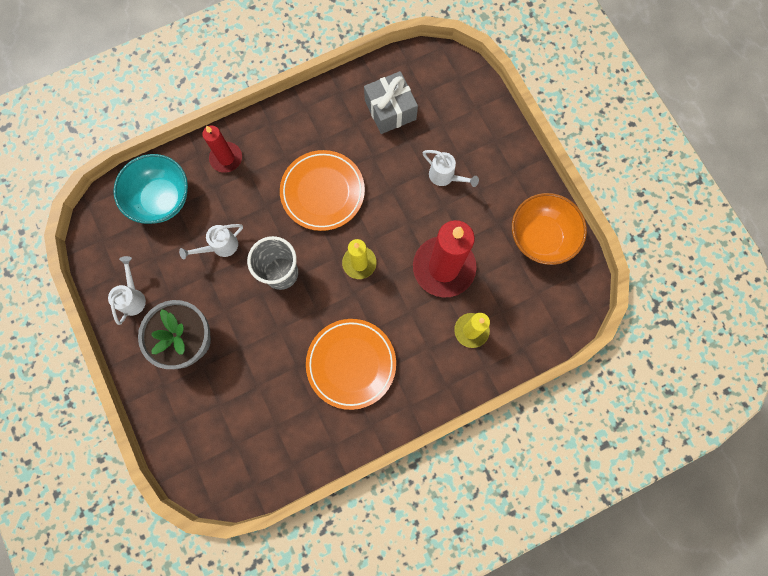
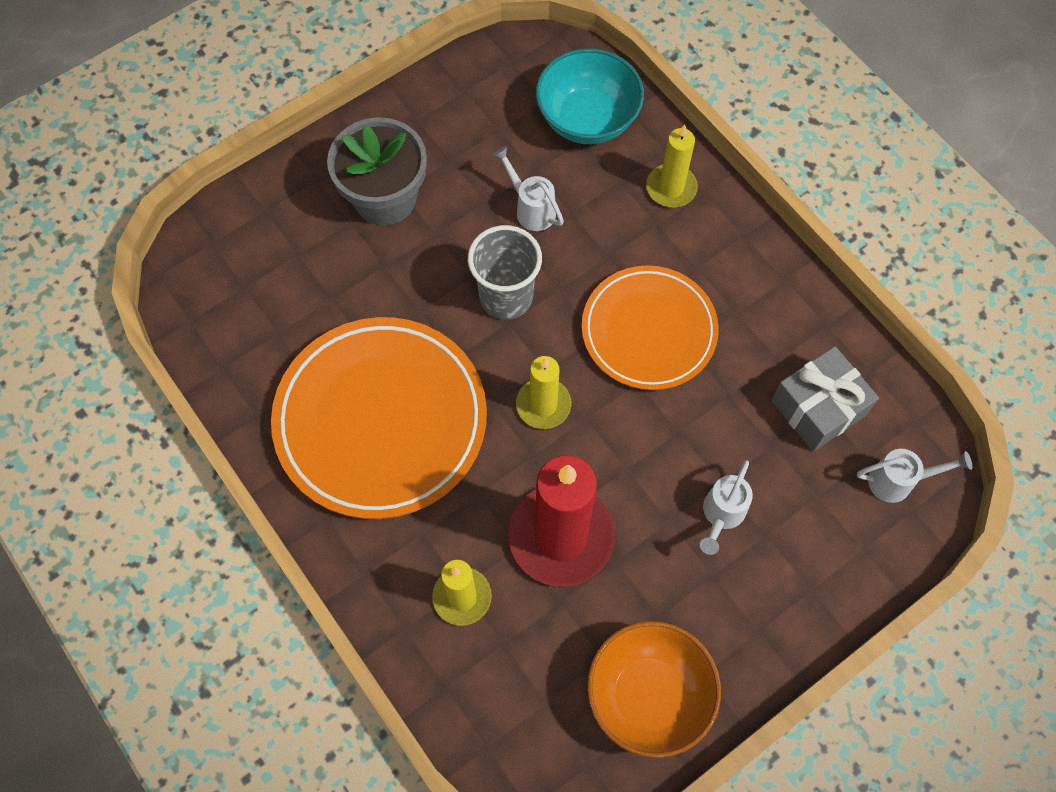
camera: 80 degrees right, 10 degrees down
white watering can [108,256,146,325] -> white watering can moved to [857,449,972,503]
red candle [202,125,242,173] -> yellow candle [646,125,698,207]
orange plate [306,319,396,410] -> orange plate [271,317,487,519], size x1.52

